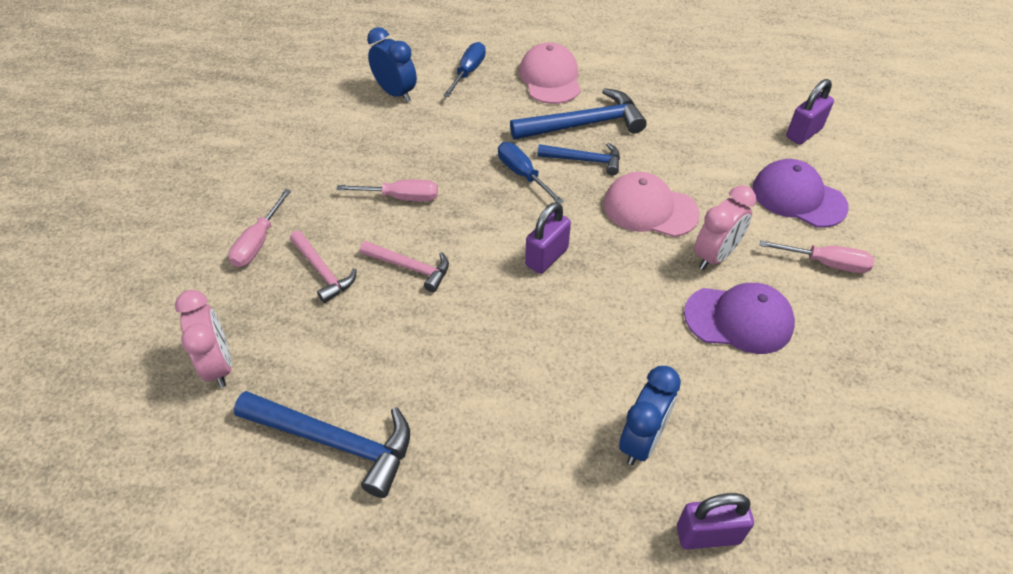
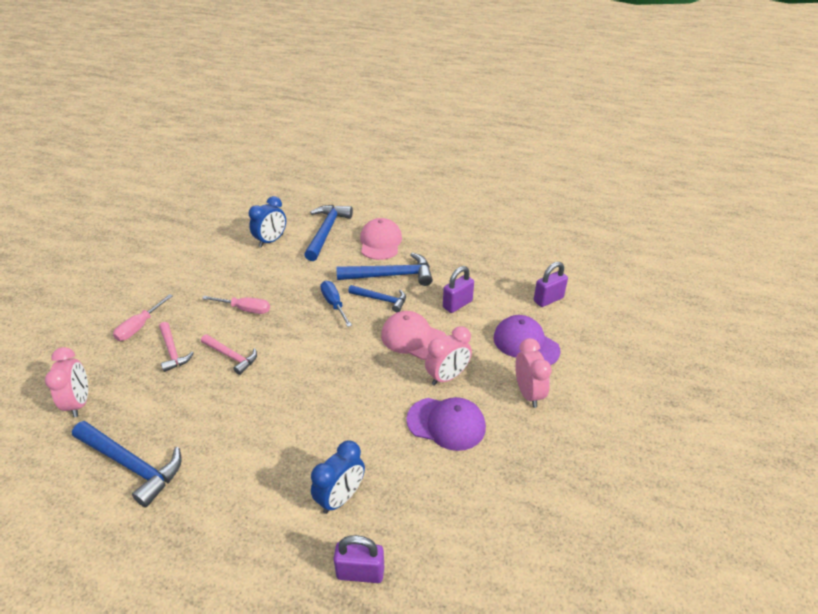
camera: 10 degrees right, 10 degrees down
blue clock [367,27,417,102] -> blue clock turned 75 degrees clockwise [249,196,286,247]
blue screwdriver [443,42,486,97] -> blue hammer [304,205,353,261]
purple padlock [525,202,571,274] -> purple padlock moved to [443,266,474,313]
pink screwdriver [760,240,874,273] -> pink clock [515,338,552,408]

